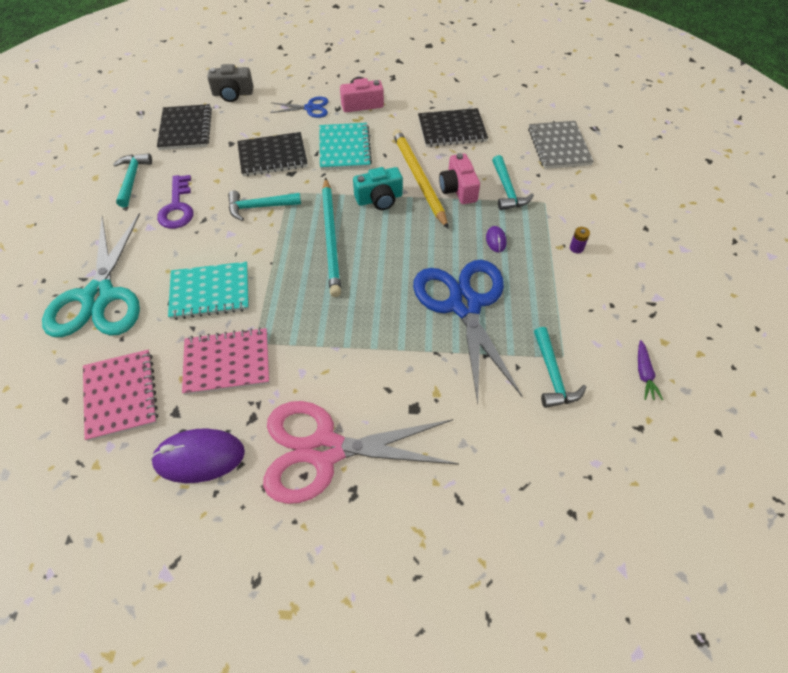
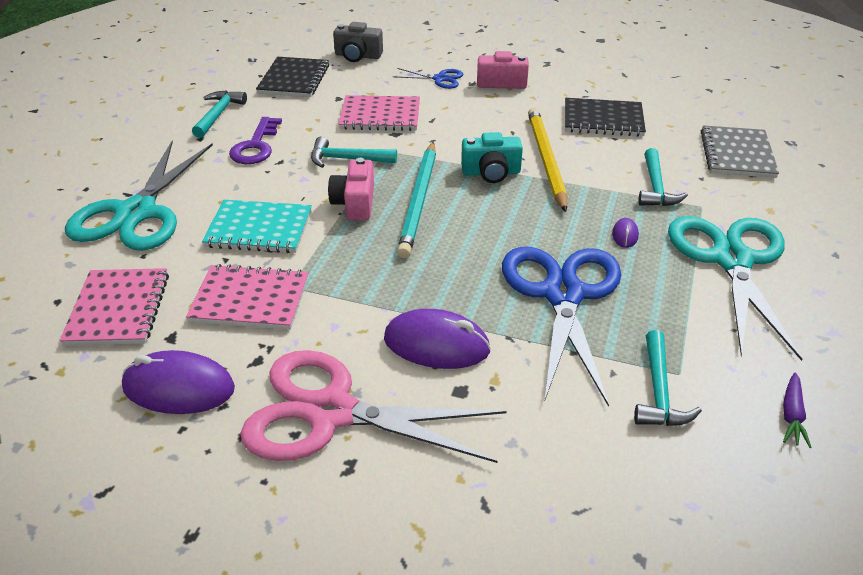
camera: 15 degrees right, 15 degrees down
black notebook [237,132,308,177] -> pink notebook [339,95,420,131]
turquoise notebook [319,123,372,170] -> none
pink camera [439,153,480,204] -> pink camera moved to [328,158,374,220]
purple battery [570,227,590,253] -> turquoise scissors [668,216,802,361]
none -> purple mouse [384,309,491,369]

